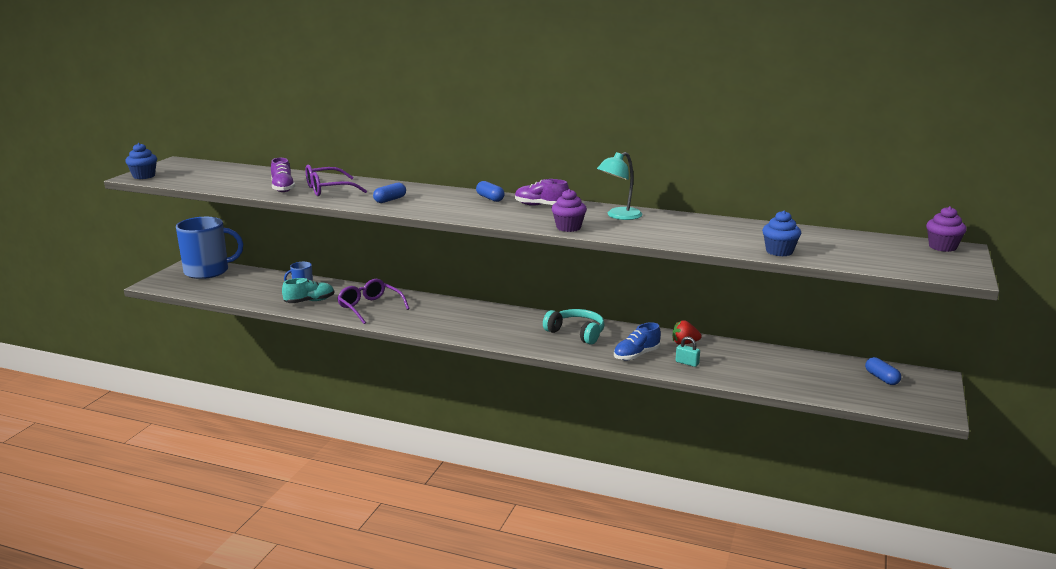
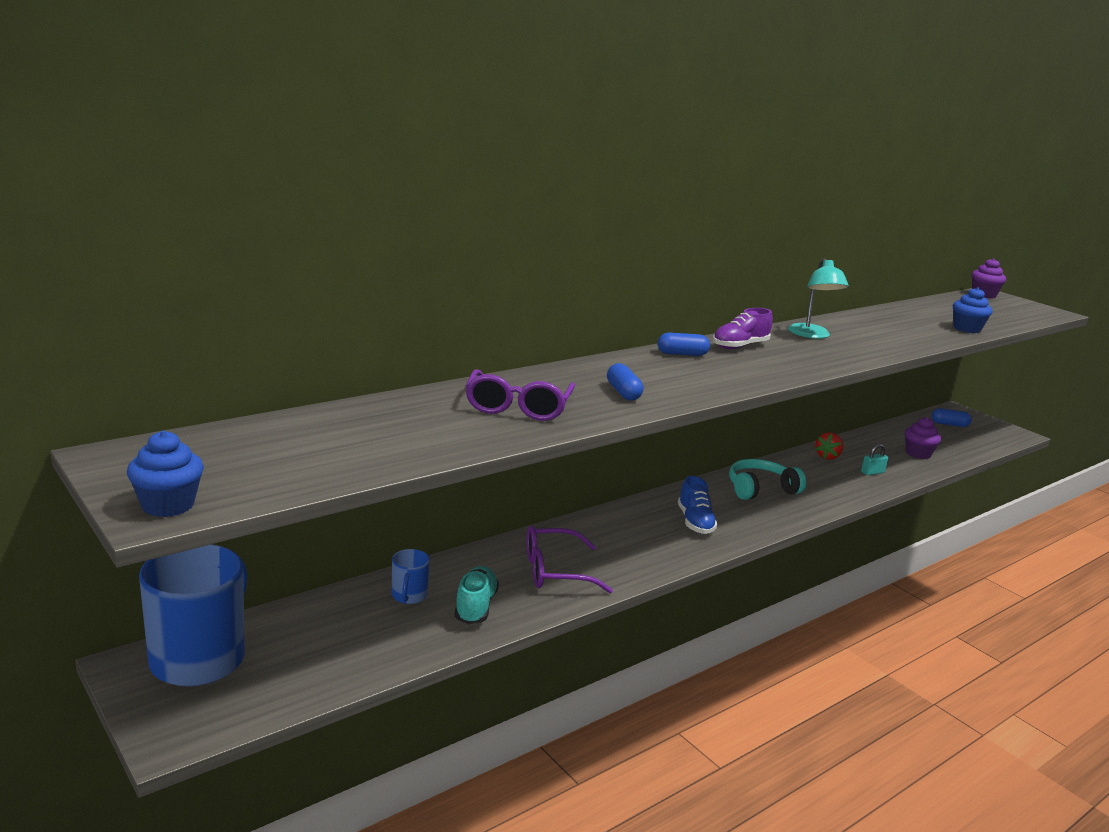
camera: 60 degrees left, 0 degrees up
purple shoe [271,158,295,192] -> none
purple cupcake [552,189,587,232] -> purple cupcake moved to [905,417,941,459]
blue shoe [614,322,661,361] -> blue shoe moved to [678,476,717,534]

